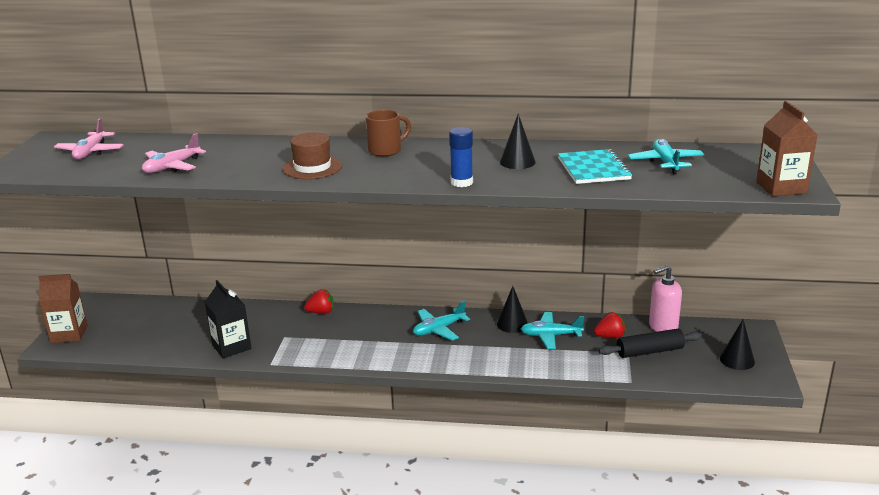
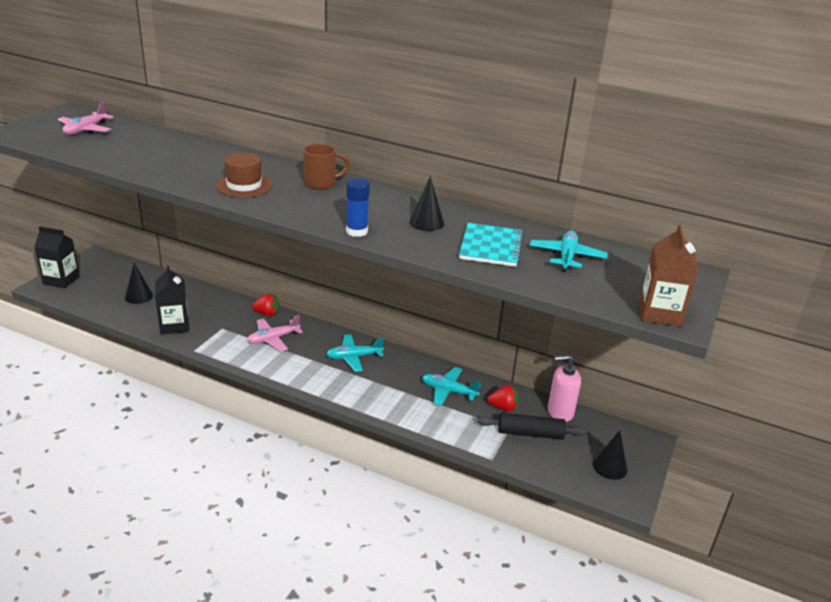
camera: 15 degrees right, 5 degrees up
brown carton [39,274,88,343] -> black carton [34,226,80,288]
pink plane [142,133,206,173] -> pink plane moved to [247,315,303,352]
black cone [497,286,528,333] -> black cone moved to [125,263,153,304]

